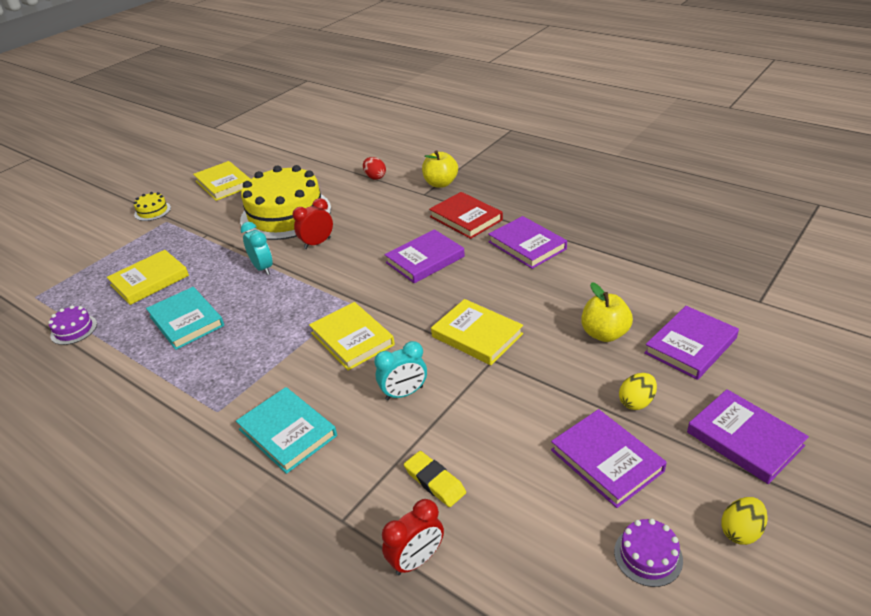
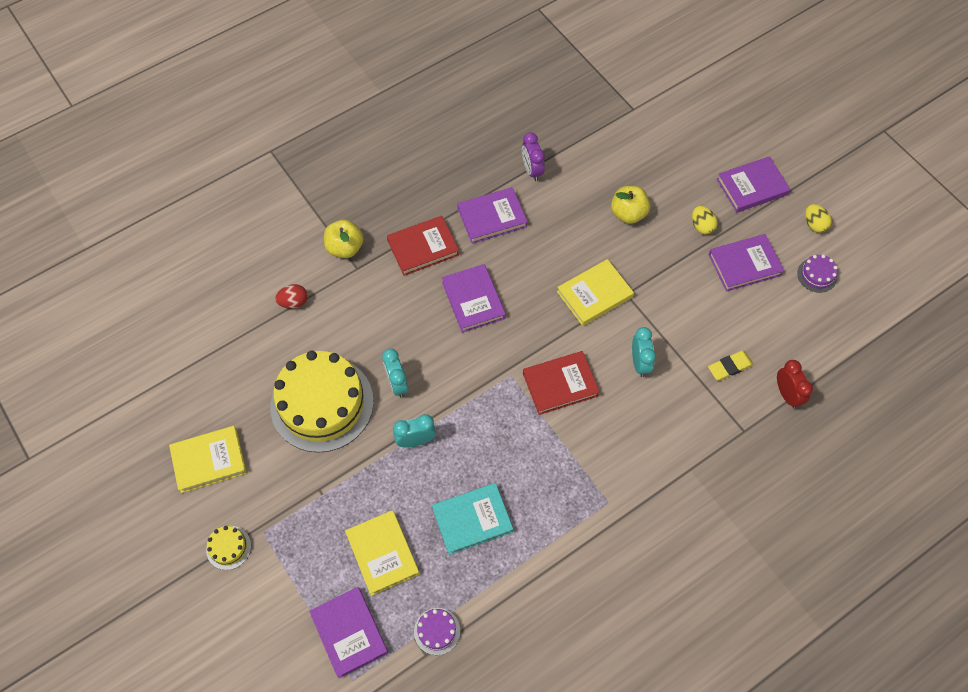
camera: 75 degrees left, 25 degrees up
turquoise book [236,387,337,474] -> none
red clock [292,198,333,249] -> turquoise clock [382,349,408,397]
yellow book [309,302,395,371] -> red book [523,351,600,415]
purple book [644,306,739,380] -> purple book moved to [309,587,388,678]
none -> purple clock [522,132,545,181]

